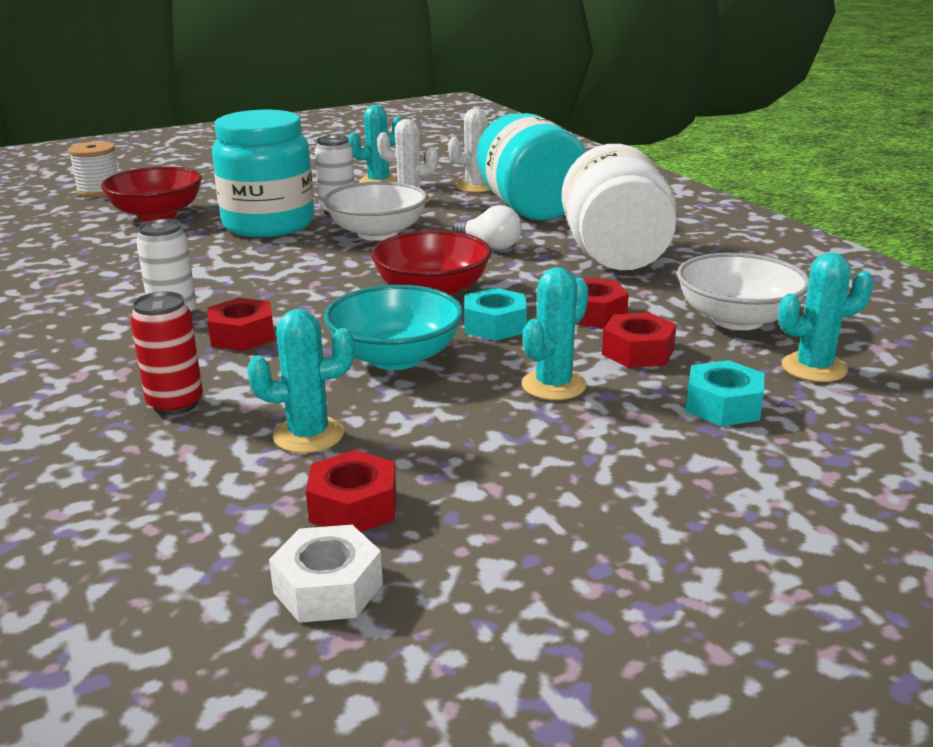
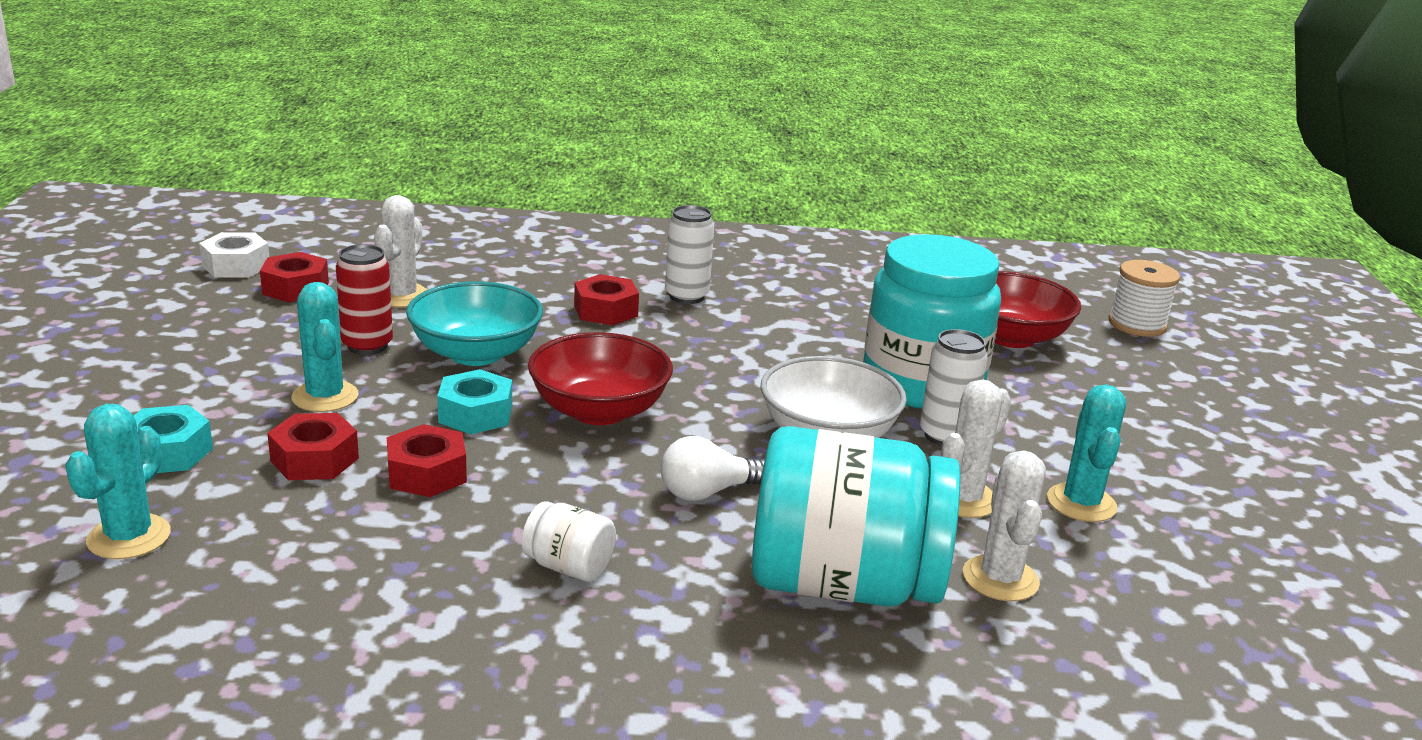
camera: 115 degrees right, 0 degrees up
red can [130,291,203,415] -> red can moved to [336,244,393,355]
turquoise cactus [247,309,354,453] -> white cactus [374,195,428,307]
white jar [562,144,676,270] -> white jar [522,501,616,582], size x0.41
white bowl [677,253,809,330] -> none

